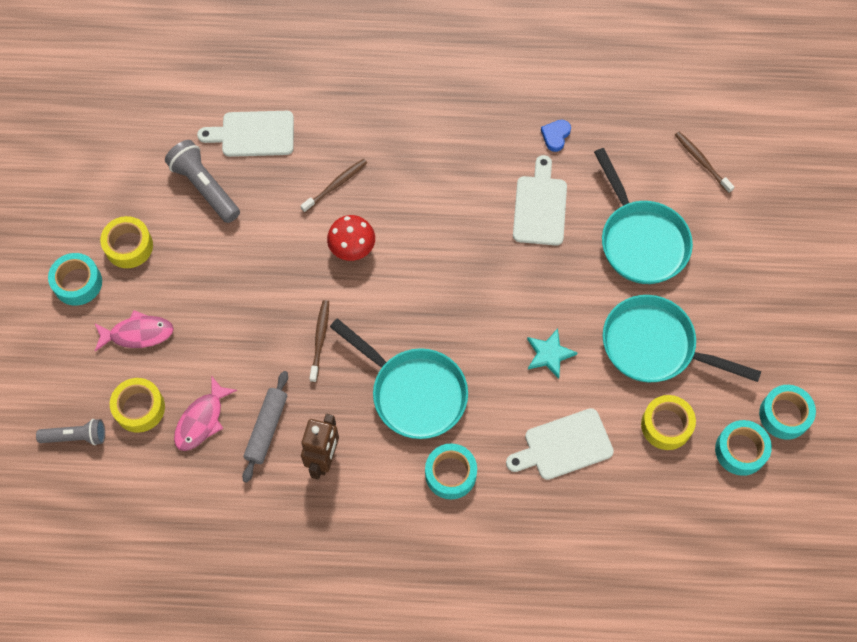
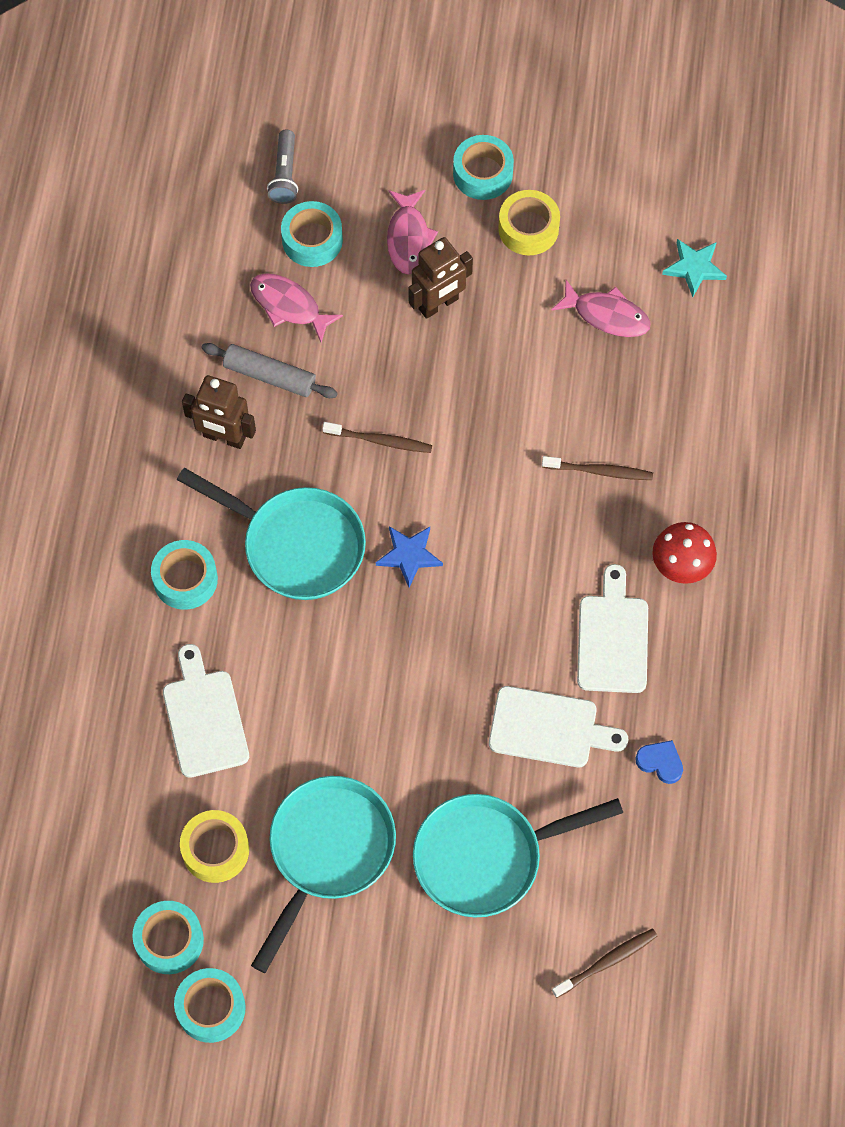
camera: 95 degrees right, 0 degrees up
yellow tape [110,378,165,433] -> turquoise tape [281,201,343,267]
grey flashlight [165,140,240,223] -> pink fish [551,280,651,337]
white cutting board [197,111,294,157] -> white cutting board moved to [577,564,648,693]
brown toothbrush [300,159,367,213] -> brown toothbrush turned 45 degrees counterclockwise [542,456,653,480]
red mushroom [327,215,375,261] -> red mushroom moved to [652,522,717,584]
turquoise pan [330,318,468,439] -> turquoise pan turned 105 degrees counterclockwise [177,468,366,600]
turquoise star [527,328,578,379] -> turquoise star moved to [662,239,727,297]
none -> blue star [376,526,443,588]
none -> brown robot [408,237,473,319]

